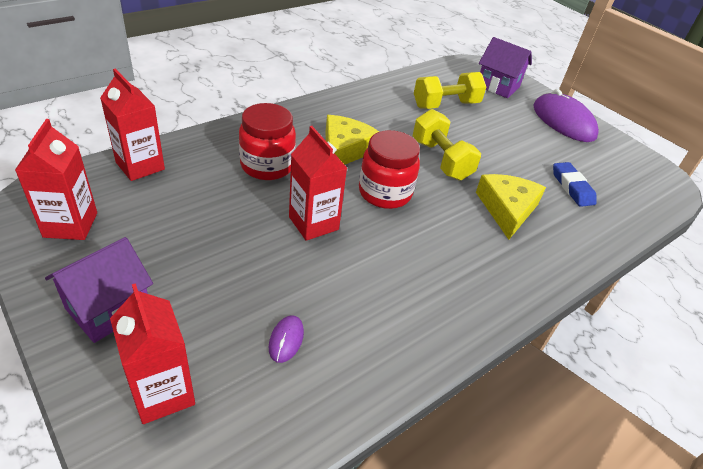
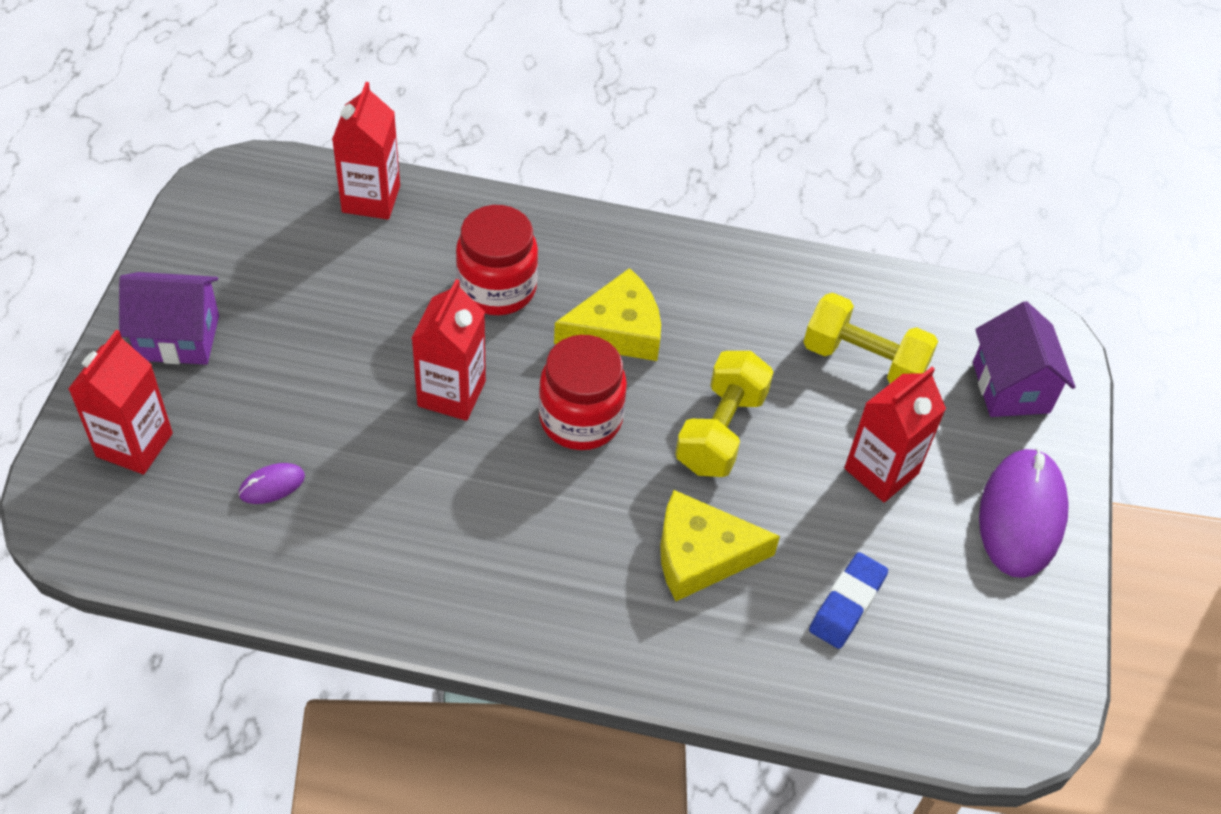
camera: 50 degrees right, 10 degrees up
red carton [15,119,97,240] -> red carton moved to [844,367,946,502]
yellow cheese [476,174,546,240] -> yellow cheese turned 150 degrees counterclockwise [660,490,780,601]

